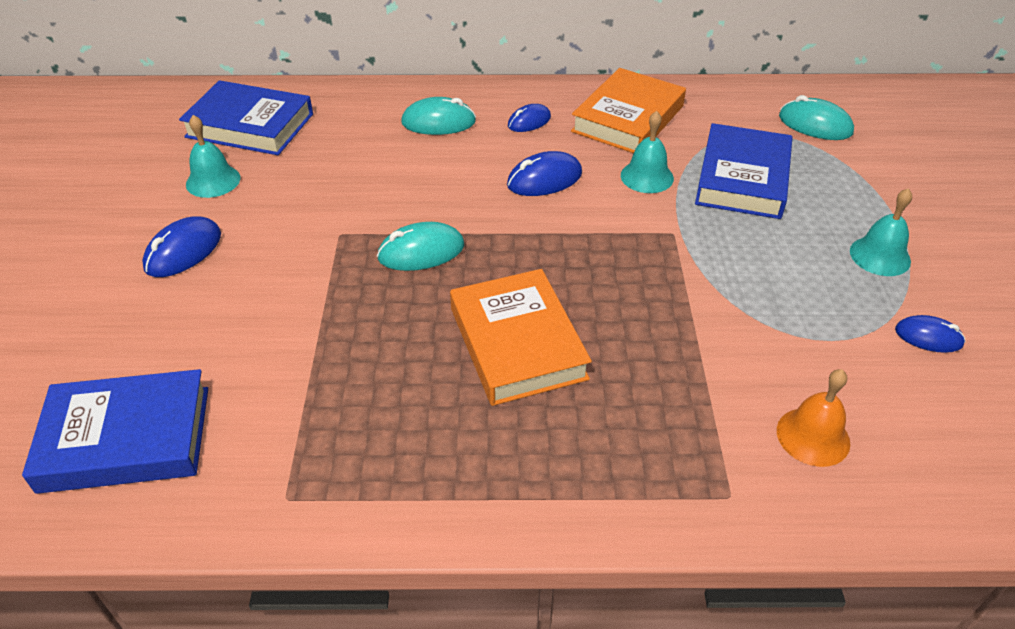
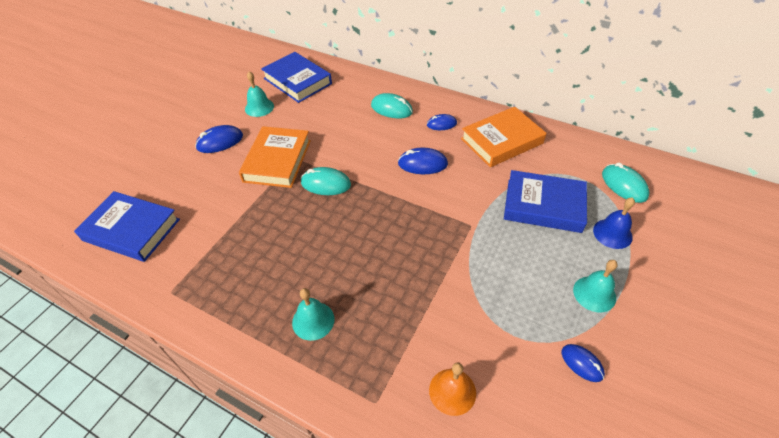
camera: 30 degrees right, 5 degrees up
orange book [450,269,592,406] -> orange book moved to [239,126,311,188]
turquoise bell [621,111,674,193] -> turquoise bell moved to [292,288,334,341]
blue book [695,123,792,219] -> blue book turned 60 degrees clockwise [504,170,587,233]
none -> blue bell [593,198,635,249]

